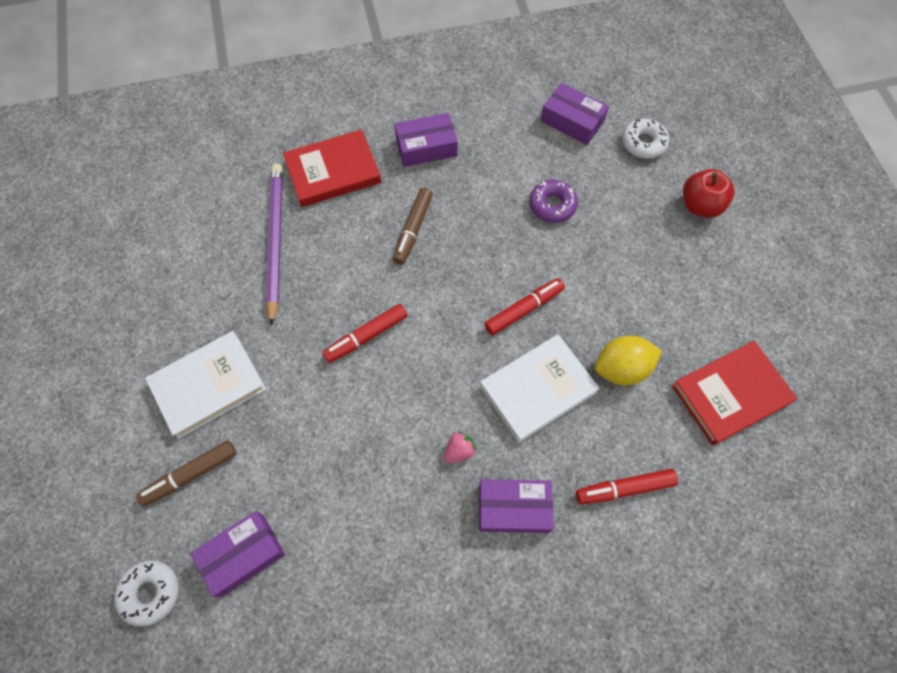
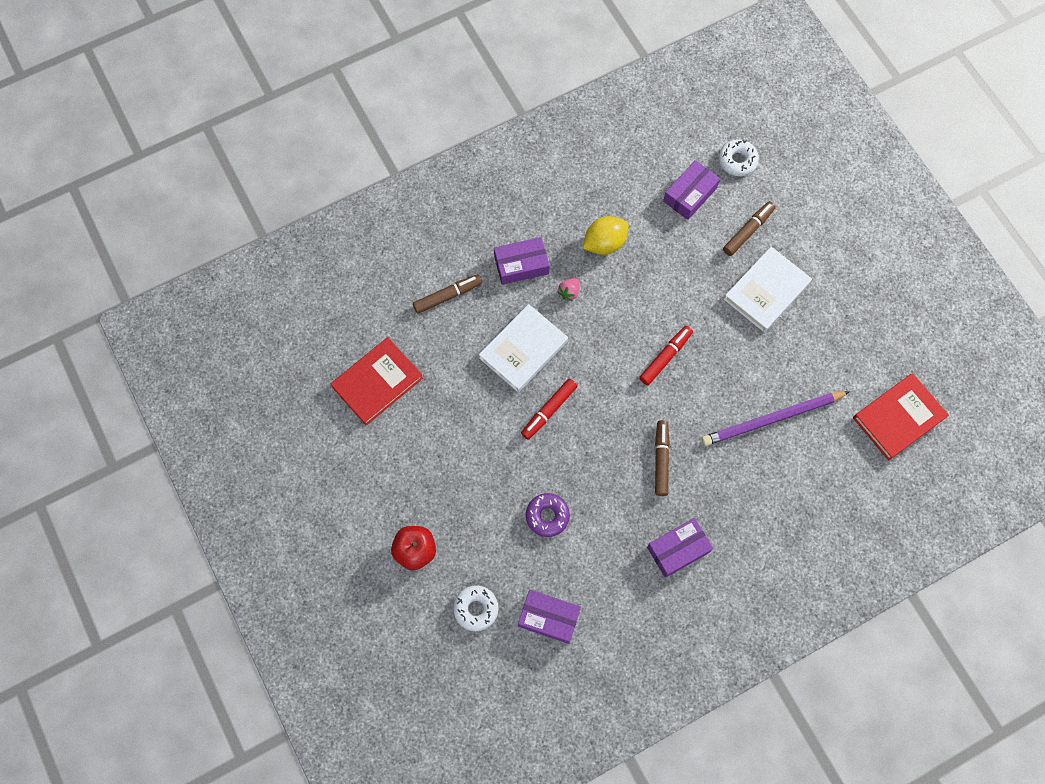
camera: 165 degrees right, 5 degrees up
purple pencil [266,164,283,326] -> purple pencil turned 90 degrees clockwise [702,391,850,446]
red book [283,130,381,207] -> red book moved to [853,373,949,460]
red marker [576,469,678,504] -> brown marker [413,274,482,314]
yellow lemon [595,336,662,385] -> yellow lemon moved to [583,216,629,255]

